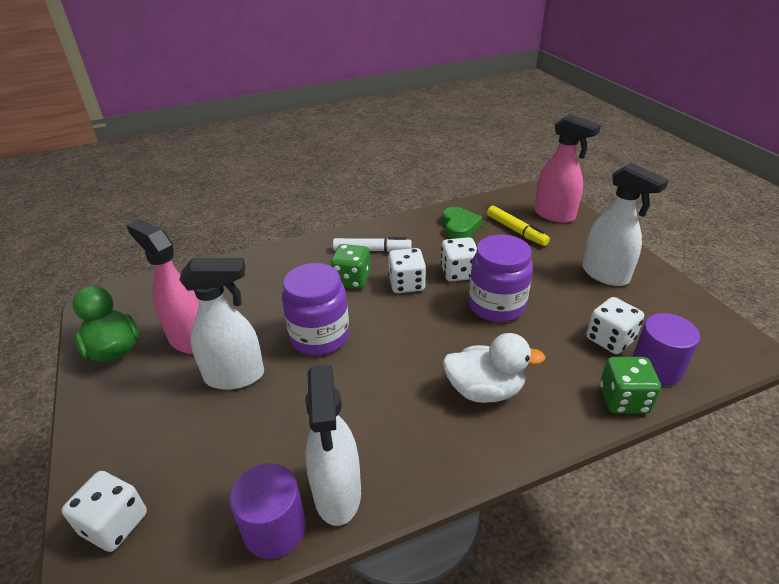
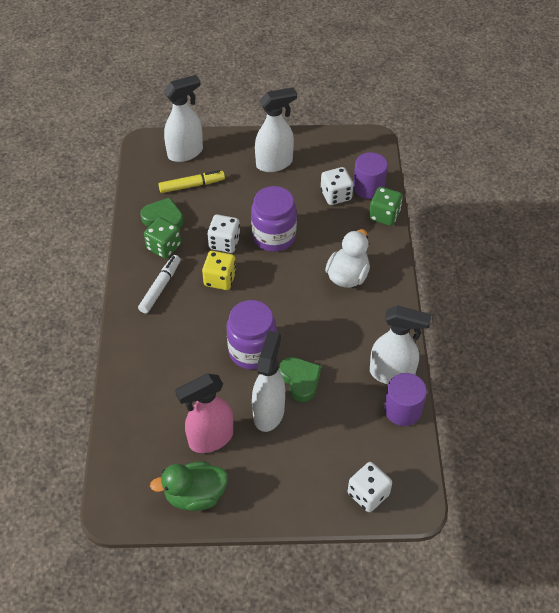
camera: 70 degrees left, 15 degrees up
green dice [331,244,371,289] -> green dice moved to [144,217,181,259]
white dice [388,248,426,293] -> yellow dice [202,251,236,290]
pink spray bottle [534,114,601,223] -> white spray bottle [164,75,203,162]
none -> green heart [279,357,321,402]

